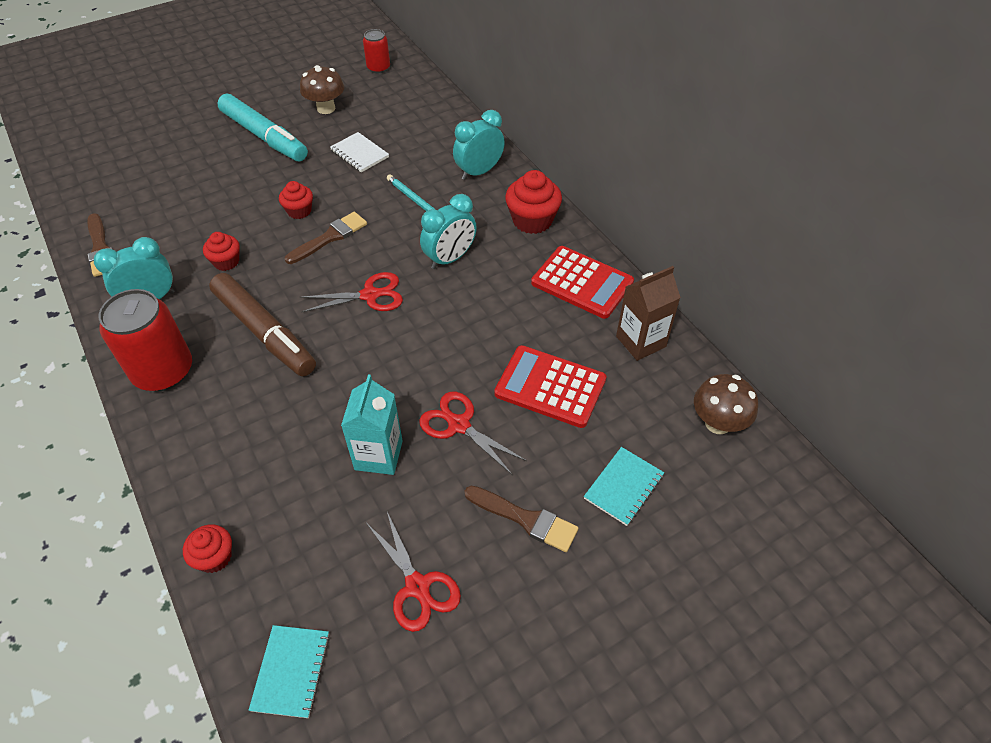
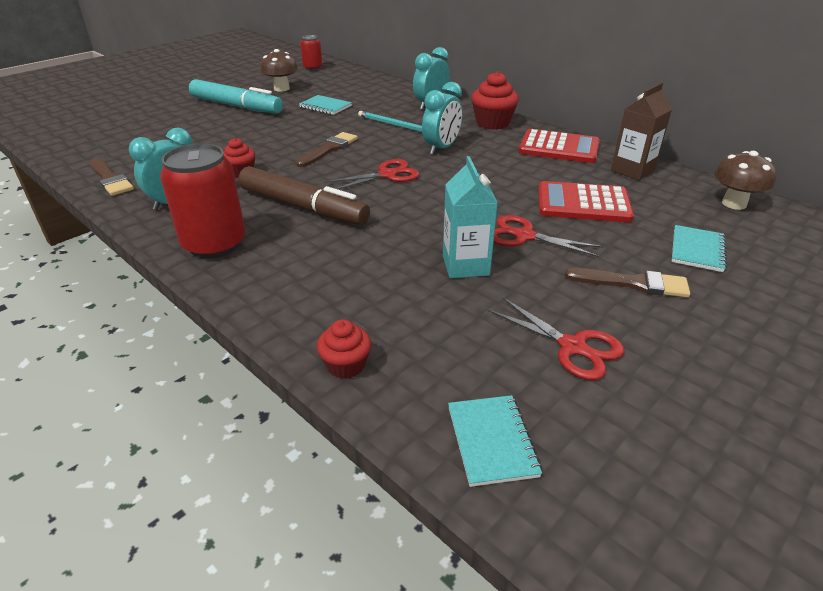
camera: 15 degrees left, 15 degrees down
red cupcake [279,181,313,219] -> none
white notebook [330,132,389,173] -> turquoise notebook [299,95,352,115]

